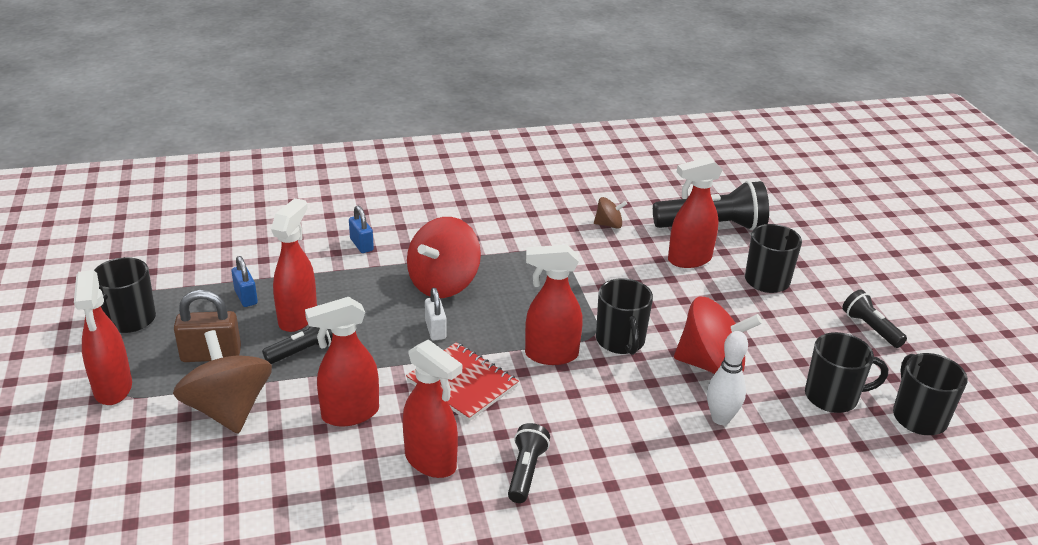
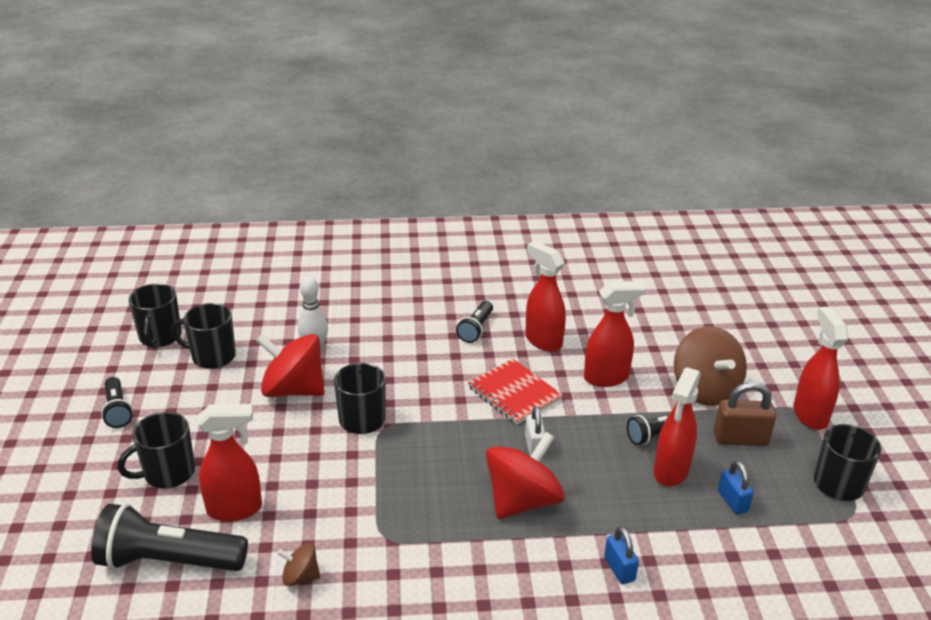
camera: 170 degrees left, 0 degrees up
red spray bottle [525,245,583,365] -> none

